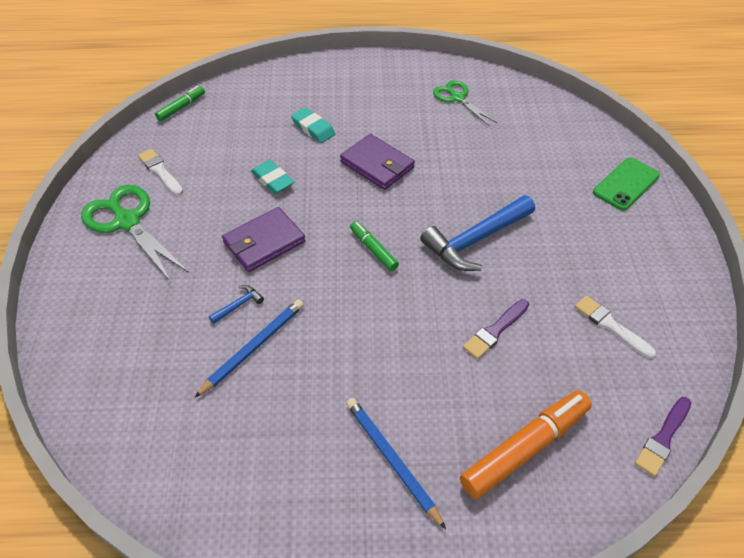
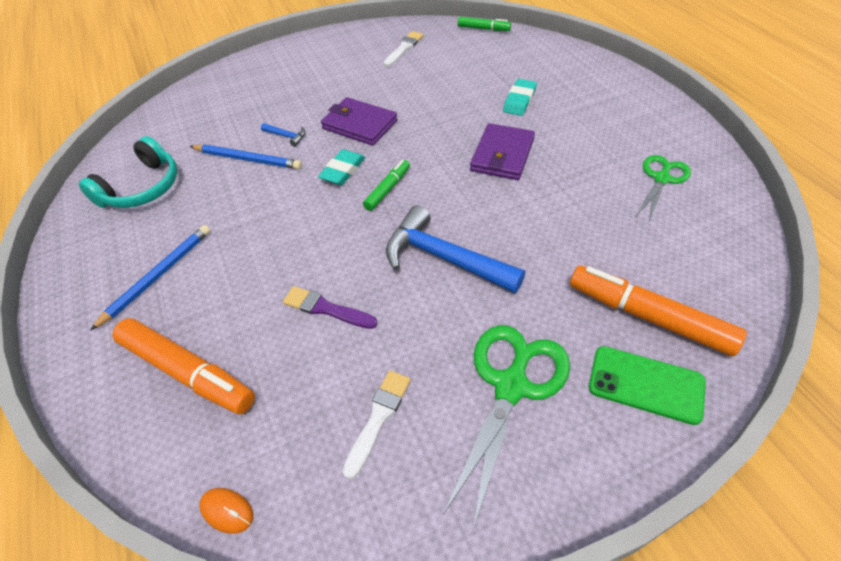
camera: 70 degrees right, 0 degrees up
green scissors [81,185,189,282] -> green scissors moved to [444,325,570,528]
turquoise eraser [251,160,294,194] -> turquoise eraser moved to [318,149,365,185]
purple brush [635,397,691,477] -> orange mouse [199,488,253,534]
none -> turquoise headphones [79,136,177,208]
none -> orange marker [570,265,747,356]

